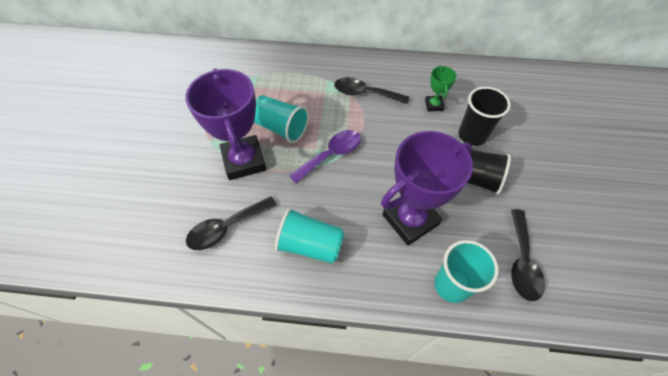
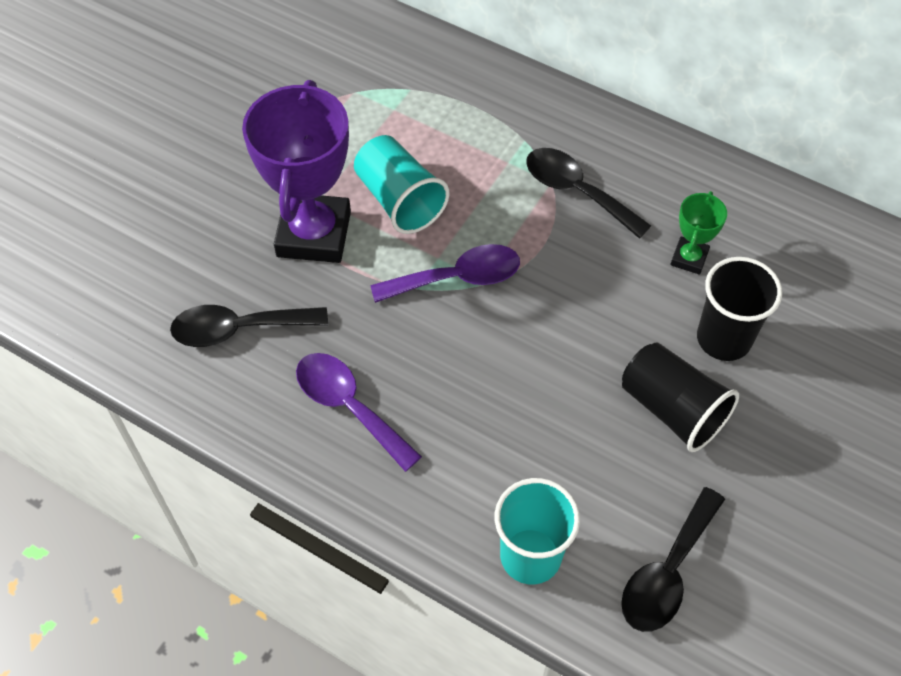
camera: 25 degrees right, 0 degrees up
turquoise cup [275,208,345,264] -> purple spoon [296,353,422,472]
purple trophy [381,131,473,246] -> none

